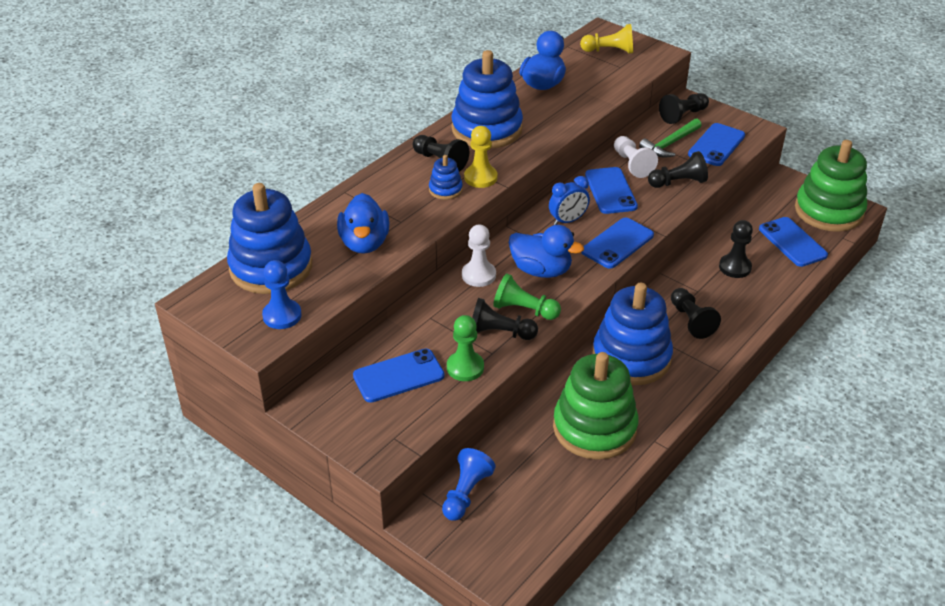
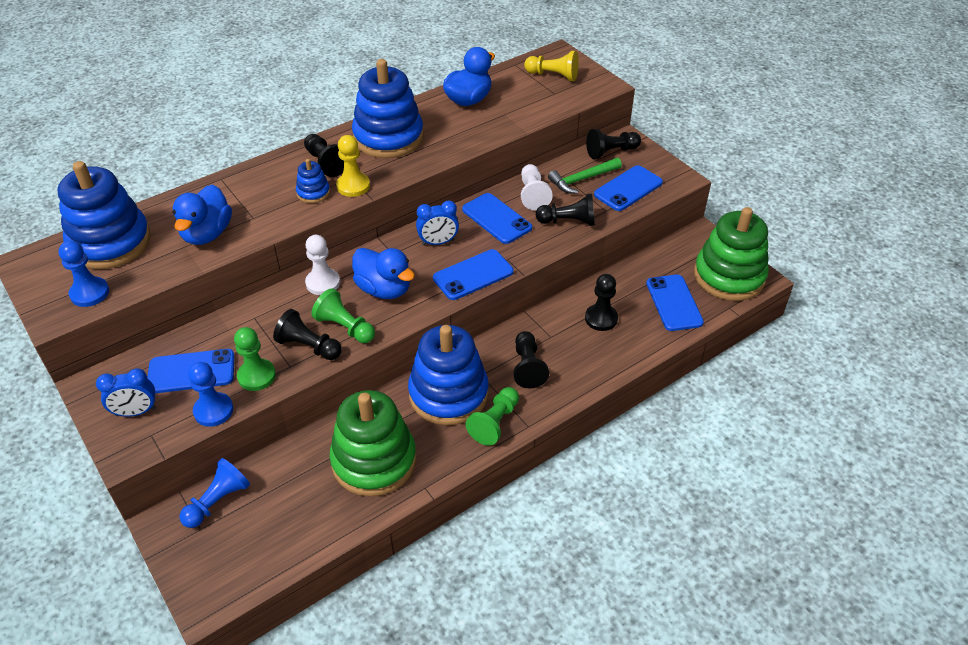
camera: 15 degrees right, 5 degrees up
blue phone [585,167,638,214] -> blue phone turned 45 degrees counterclockwise [462,193,532,244]
none -> blue clock [96,368,156,417]
none -> blue pawn [188,362,233,427]
none -> green pawn [466,387,519,446]

